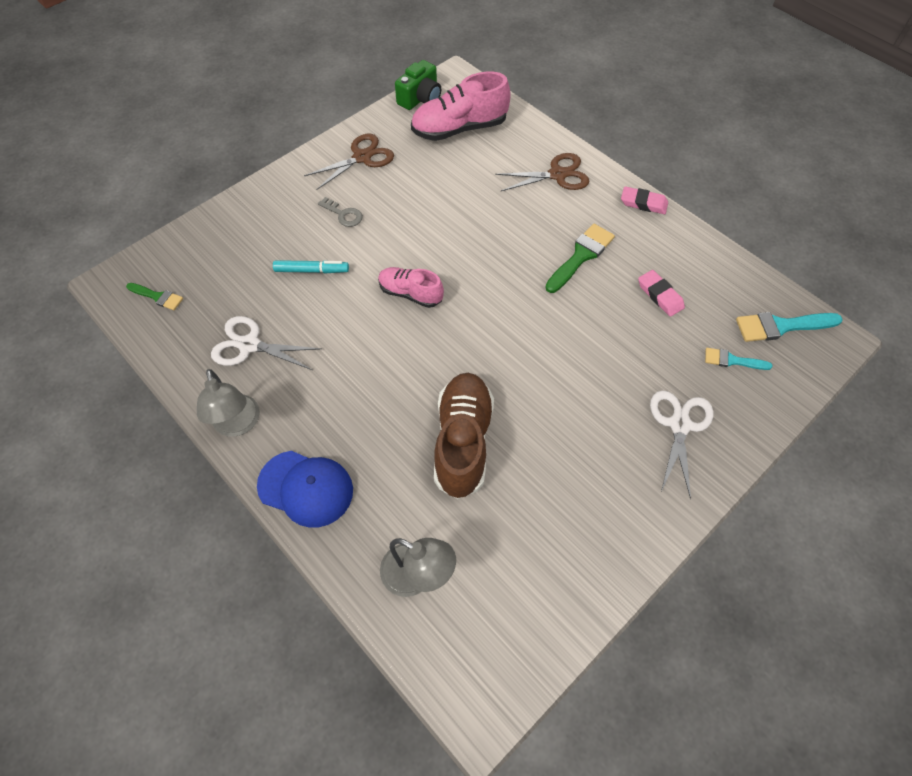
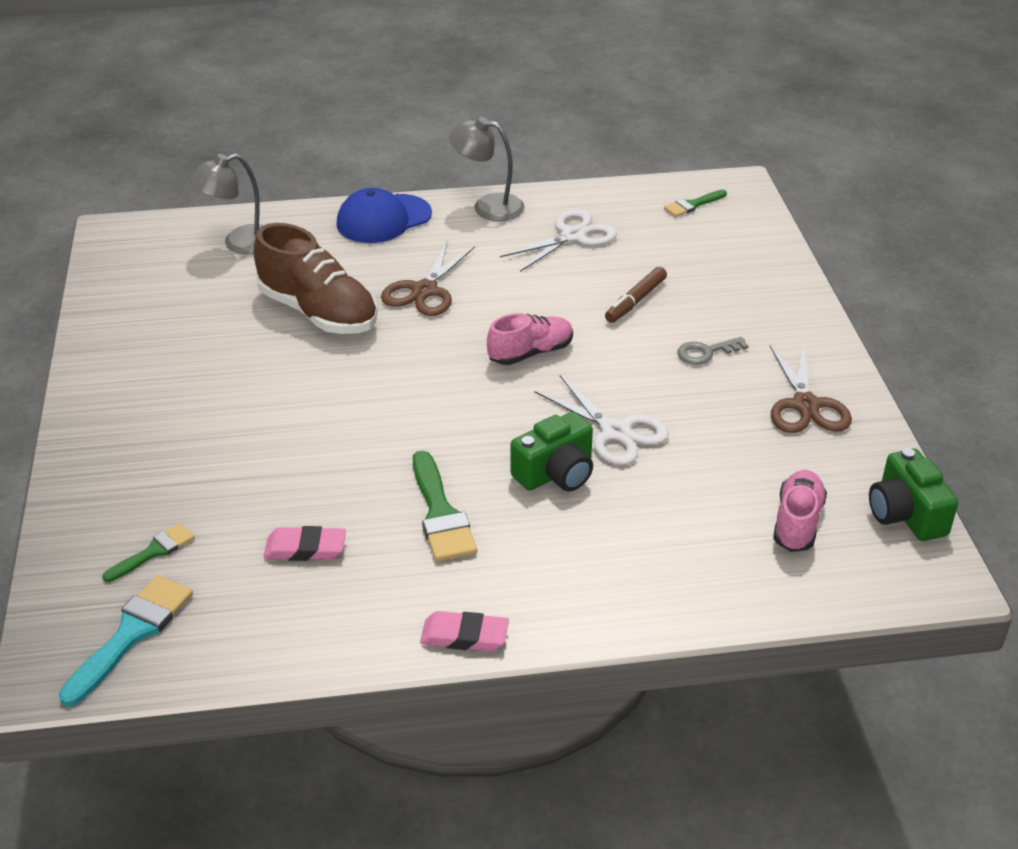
camera: 125 degrees right, 20 degrees down
turquoise marker [273,260,349,273] -> brown marker [605,267,667,323]
pink shoe [411,72,511,141] -> pink shoe [773,470,827,552], size x0.60
brown scissors [495,153,589,191] -> brown scissors moved to [381,242,475,316]
pink eraser [621,186,668,214] -> pink eraser turned 45 degrees clockwise [420,611,509,651]
white scissors [650,390,714,499] -> white scissors moved to [534,375,669,466]
turquoise brush [705,348,772,370] -> green brush [102,523,195,582]
none -> green camera [511,412,593,491]

